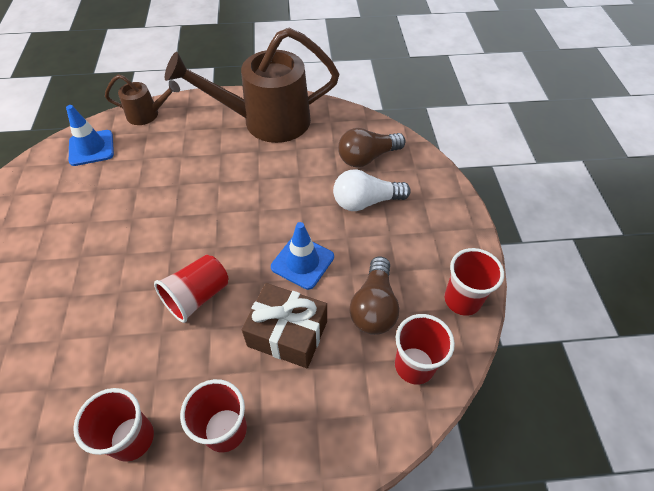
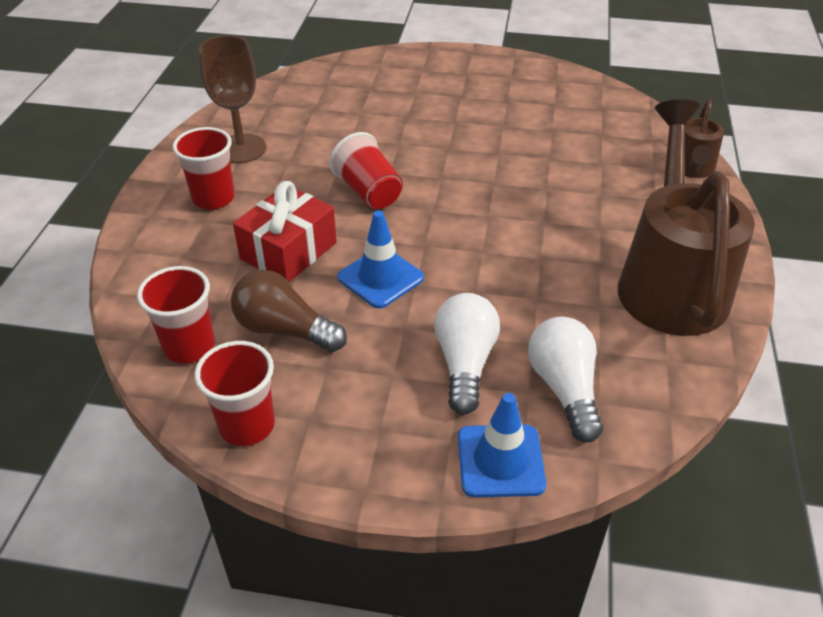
camera: 105 degrees right, 10 degrees down
blue traffic cone [66,105,114,166] -> blue traffic cone moved to [458,393,546,497]
red cup [73,388,154,462] -> brown goblet [199,35,266,163]
brown gift [242,283,327,368] -> red gift [233,181,337,282]
brown light bulb [338,128,406,167] -> white light bulb [528,316,603,442]

